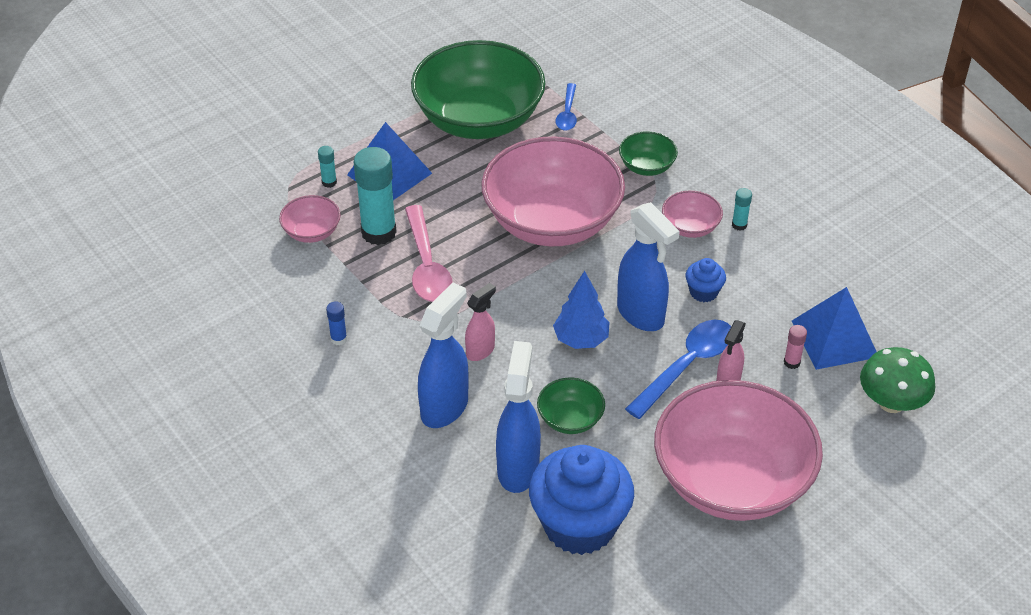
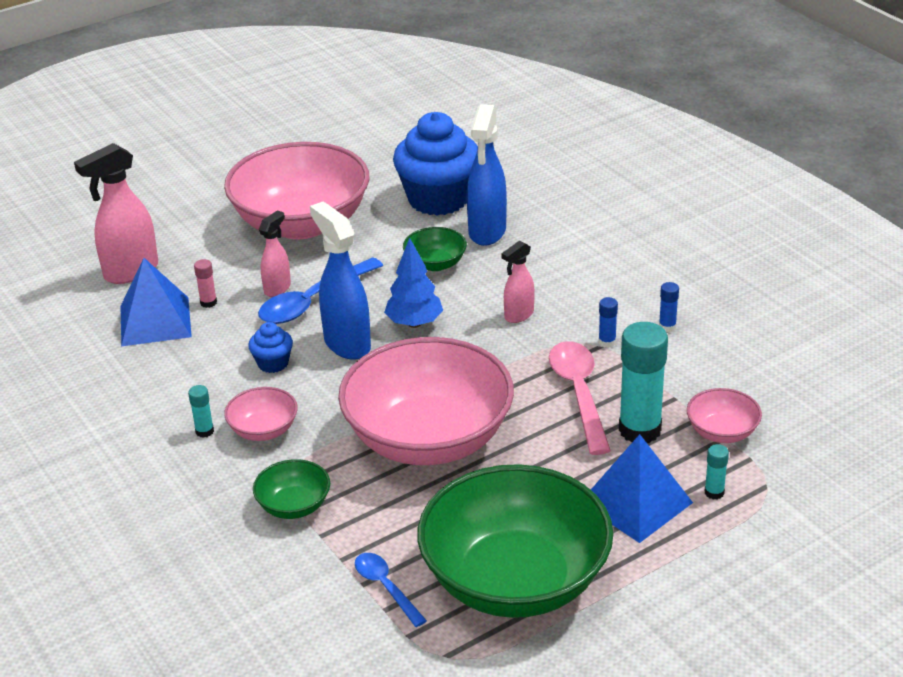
camera: 175 degrees left, 10 degrees down
blue spray bottle [418,282,469,428] -> none
blue spoon [556,83,577,131] -> blue spoon turned 45 degrees counterclockwise [355,553,427,627]
green mushroom [860,347,936,413] -> pink spray bottle [74,143,158,284]
none -> blue glue stick [598,297,618,348]

